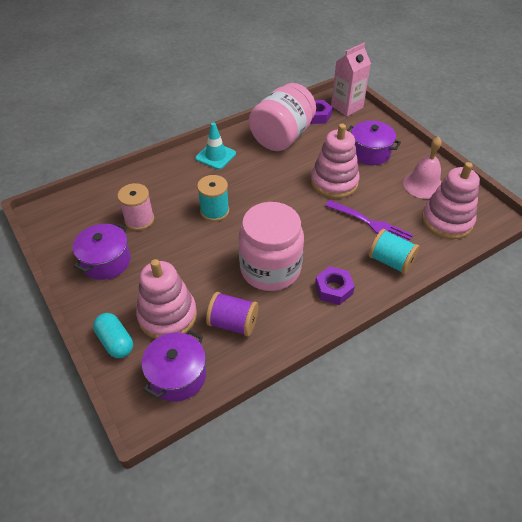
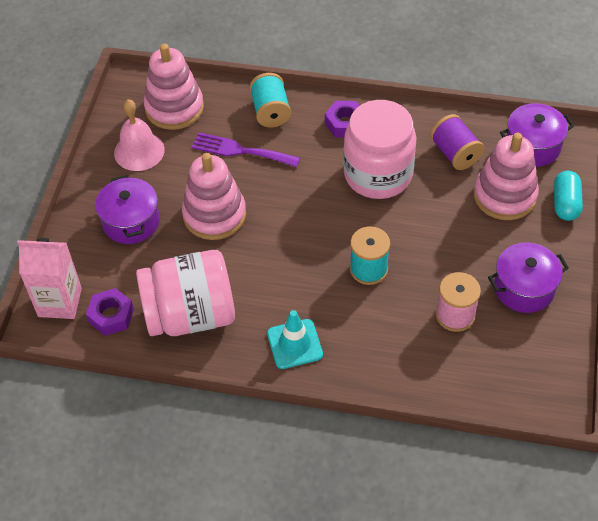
camera: 135 degrees left, 5 degrees up
purple fork [325,200,413,241] -> purple fork turned 60 degrees counterclockwise [192,132,300,167]

